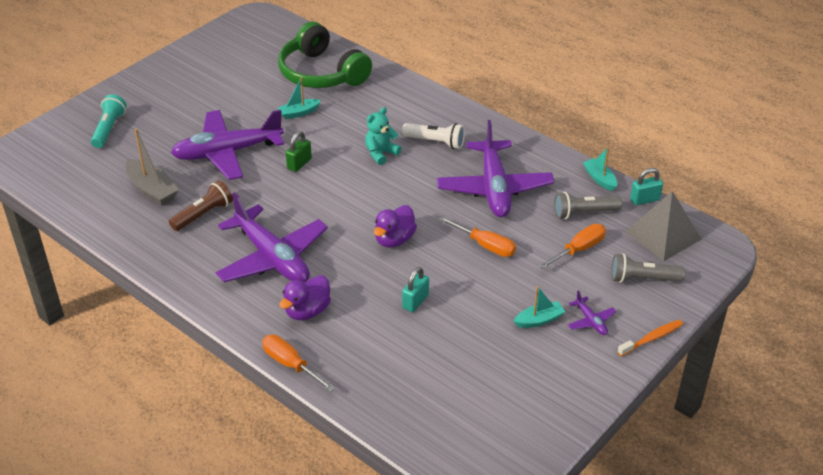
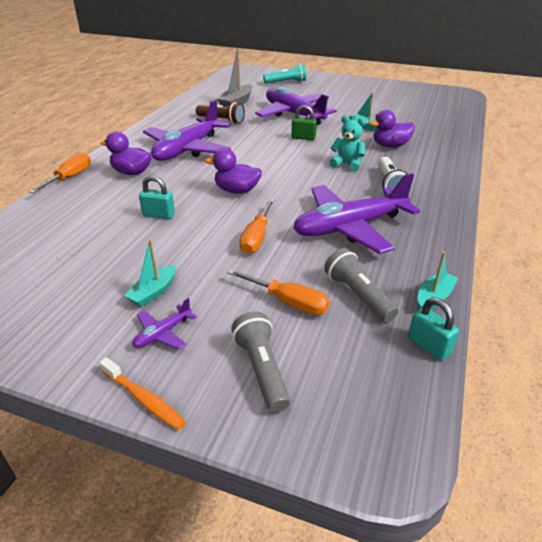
camera: 70 degrees right, 5 degrees down
green headphones [278,22,372,88] -> none
turquoise boat [514,286,565,328] -> turquoise boat turned 75 degrees clockwise [124,240,176,307]
grey pyramid [625,191,701,261] -> none
none -> purple duck [369,110,415,148]

